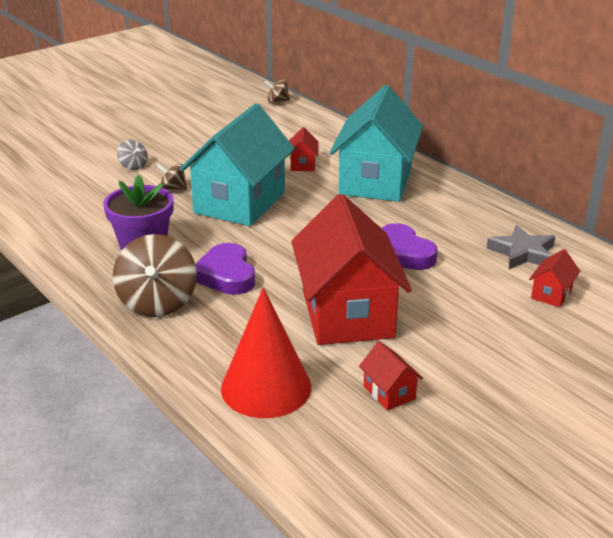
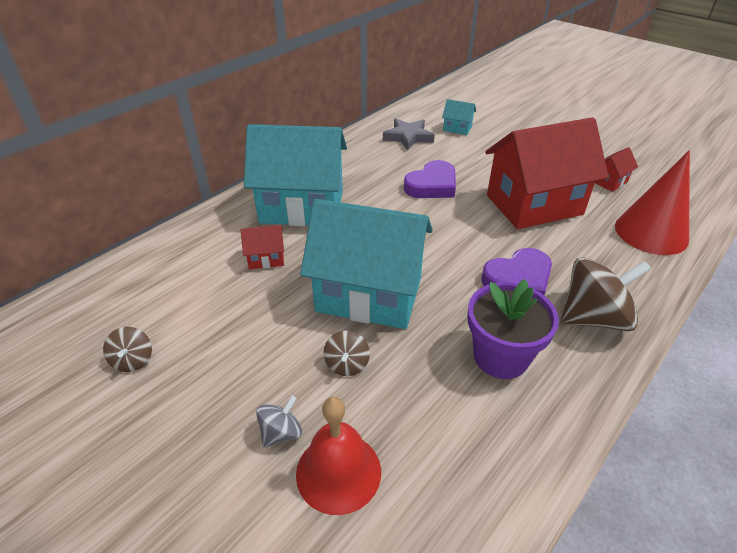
camera: 100 degrees left, 10 degrees up
brown spinning top [264,79,290,103] -> brown spinning top moved to [103,327,152,372]
red house [529,249,580,307] -> turquoise house [442,99,476,135]
none -> red bell [296,397,381,515]

